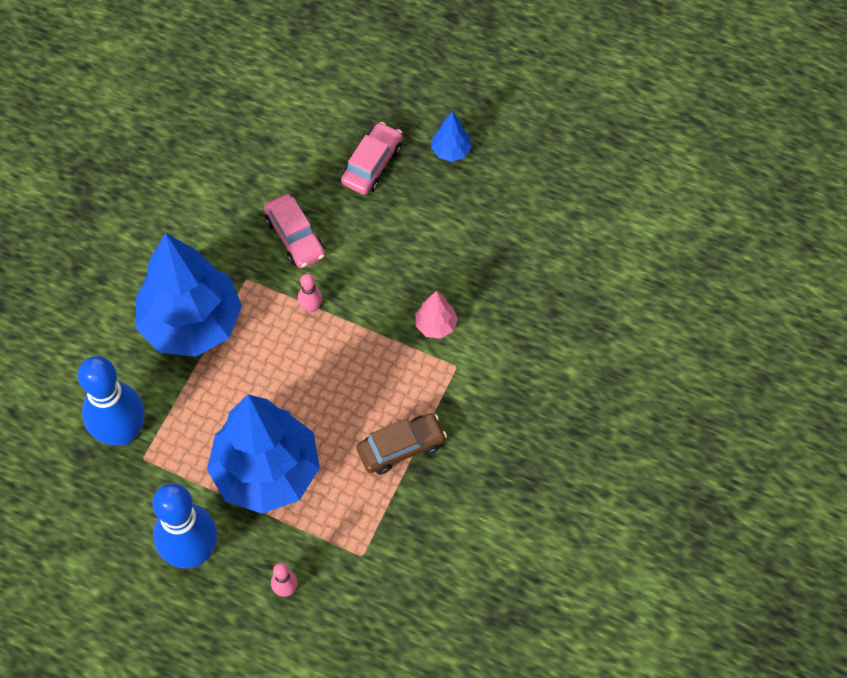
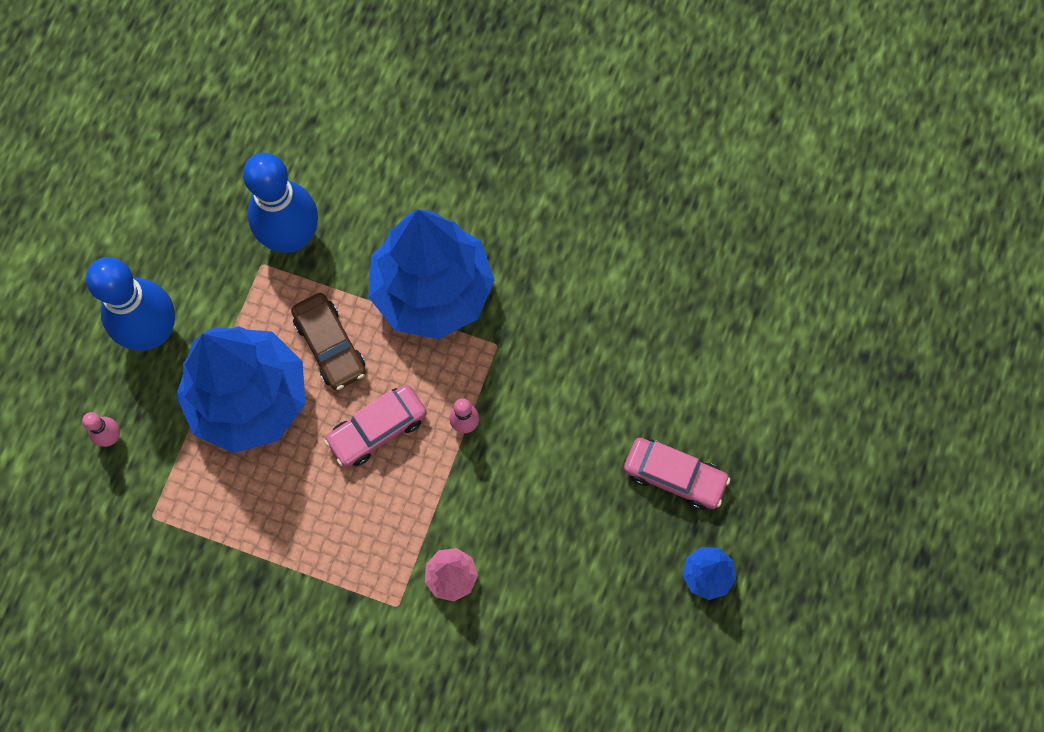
camera: 85 degrees right, 10 degrees up
pink car [264,194,325,268] -> pink car moved to [324,385,427,467]
brown car [357,413,447,475] -> brown car moved to [291,293,366,390]

